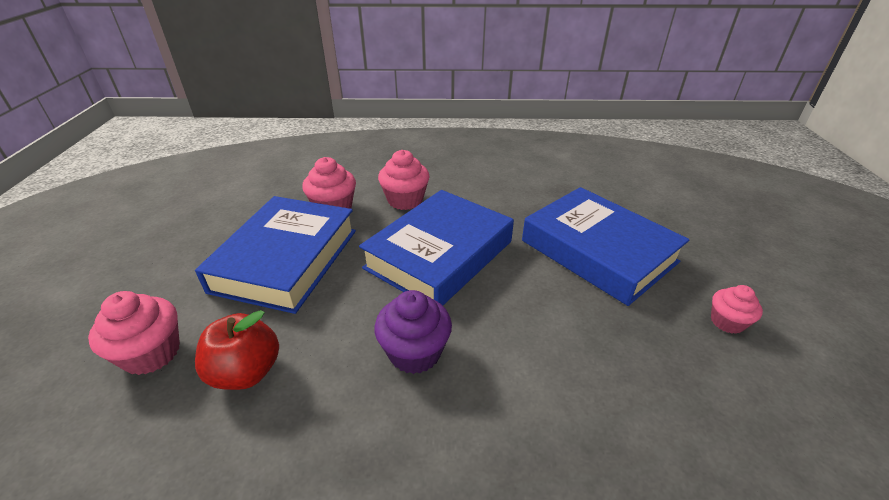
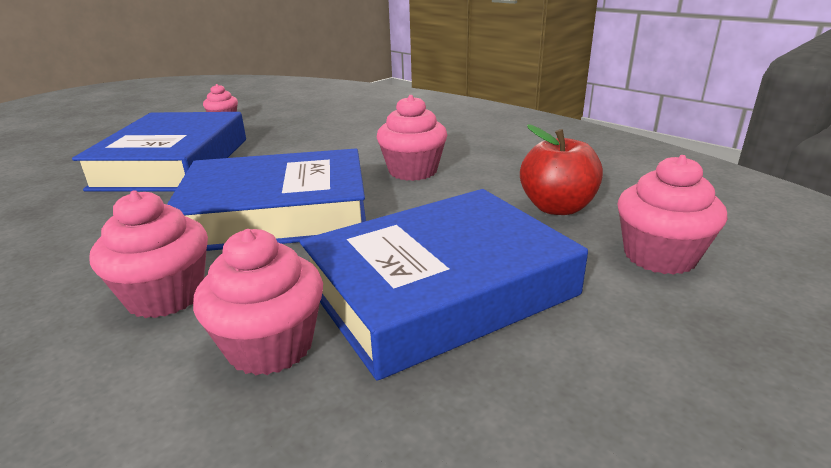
camera: 135 degrees left, 10 degrees down
purple cupcake [374,290,452,374] -> pink cupcake [377,95,447,181]

